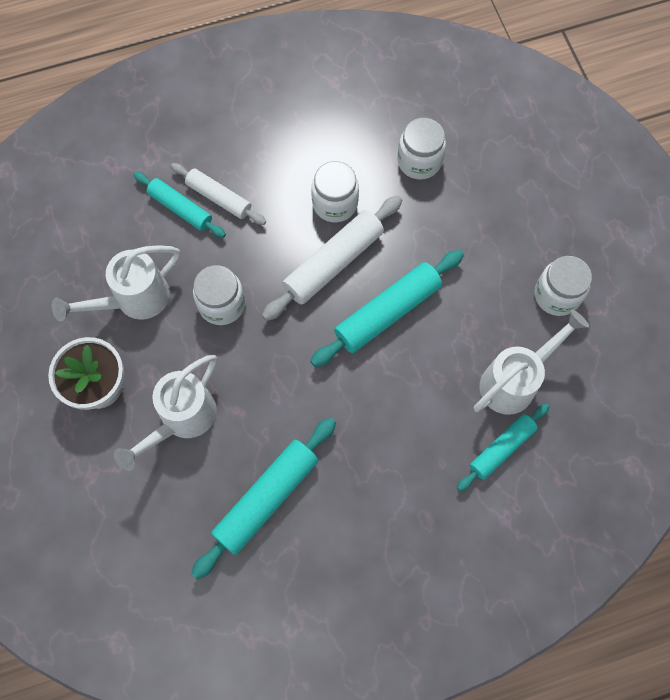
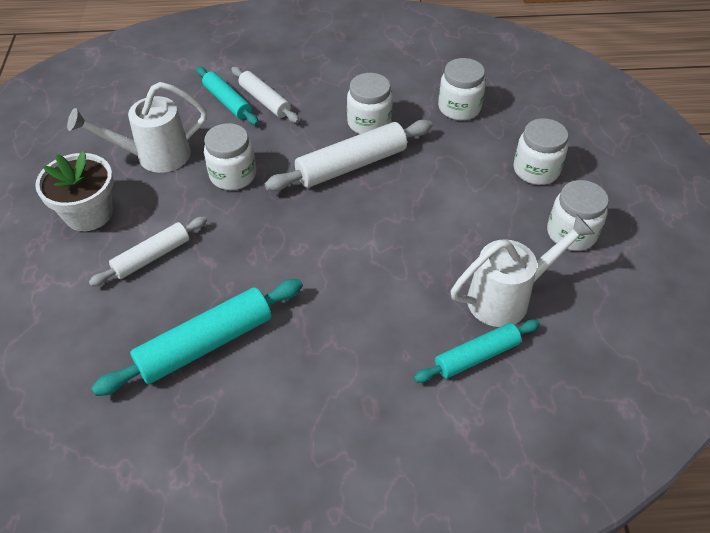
camera: 15 degrees right, 20 degrees down
white watering can [114,355,217,471] -> white rolling pin [89,217,207,287]
turquoise rolling pin [310,250,464,367] -> none
none -> white jar [514,118,568,185]

